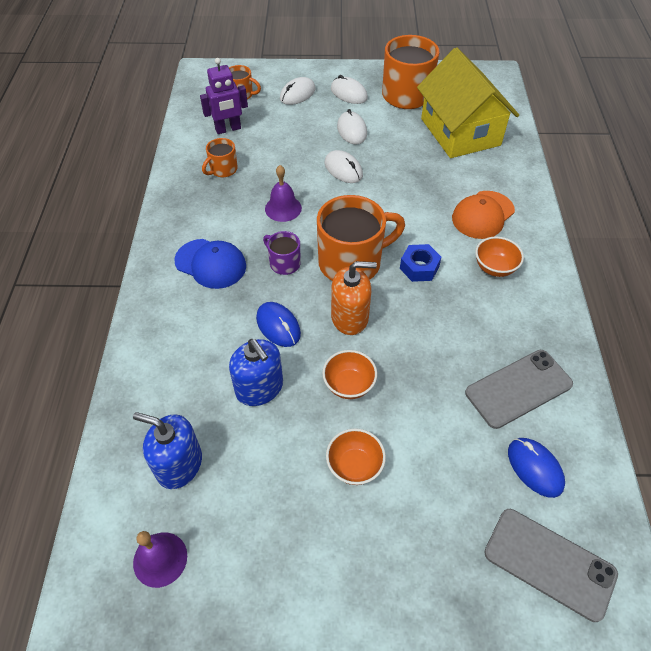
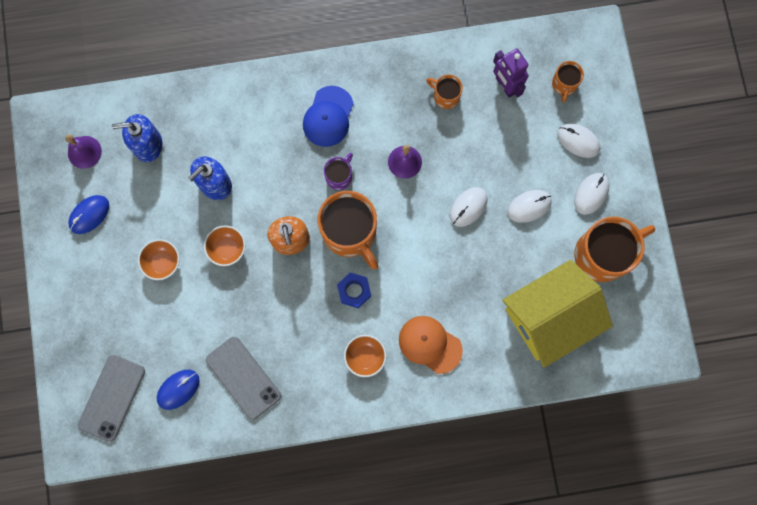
camera: 80 degrees right, 25 degrees up
blue soap dispenser [133,412,202,489] -> blue soap dispenser turned 105 degrees counterclockwise [112,114,162,162]
blue mouse [256,302,301,347] -> blue mouse moved to [68,195,109,234]

